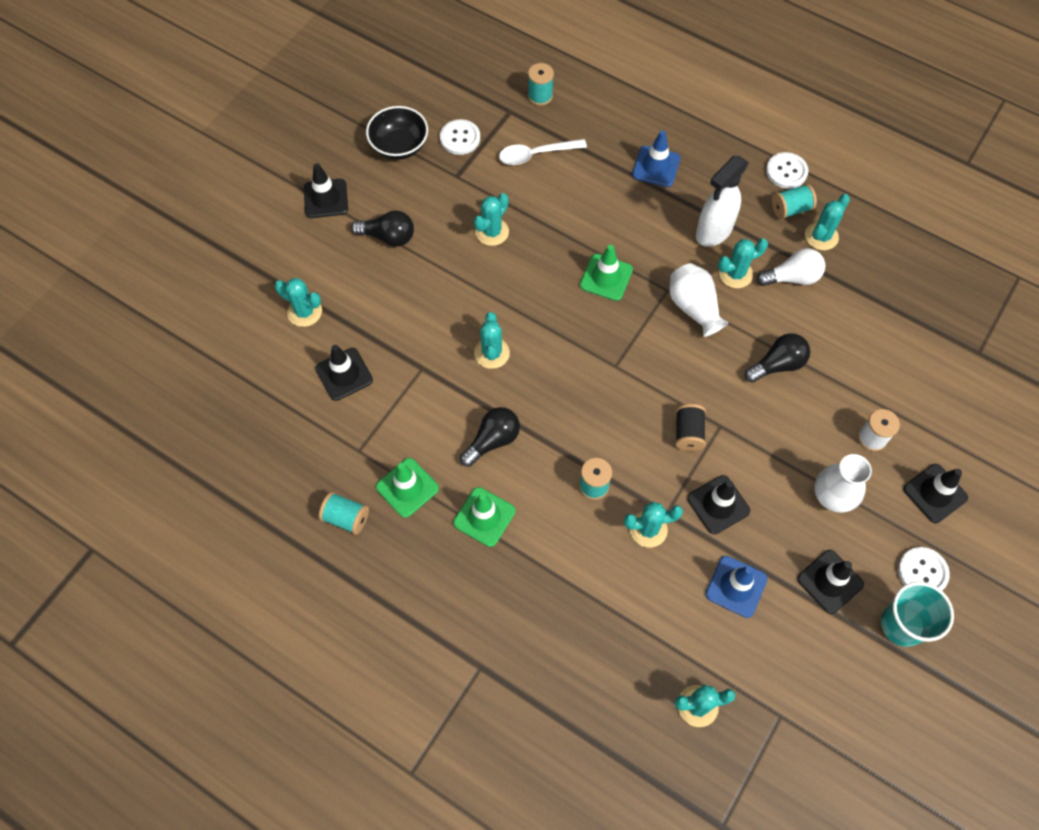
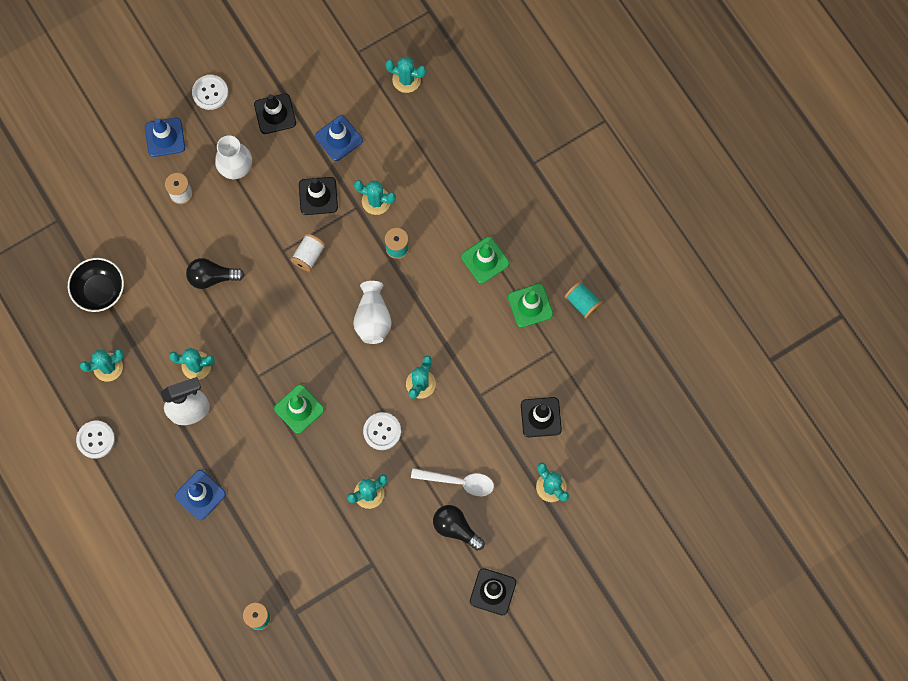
camera: 155 degrees left, 10 degrees up
black bowl [366,106,428,160] -> black bowl moved to [68,258,124,312]
white button [440,119,480,155] -> white button moved to [363,412,401,450]
black light bulb [460,407,520,467] -> none
white spoon [499,139,587,165] -> white spoon moved to [411,468,494,496]
white vase [670,263,728,337] -> white vase moved to [353,281,392,344]
black spool [675,404,706,451] -> white spool [290,233,326,272]
white light bulb [757,248,825,286] -> none
turquoise spool [772,184,817,219] -> none
turquoise cup [881,582,954,647] -> none
black traffic cone [903,464,968,523] -> blue traffic cone [145,118,185,157]

